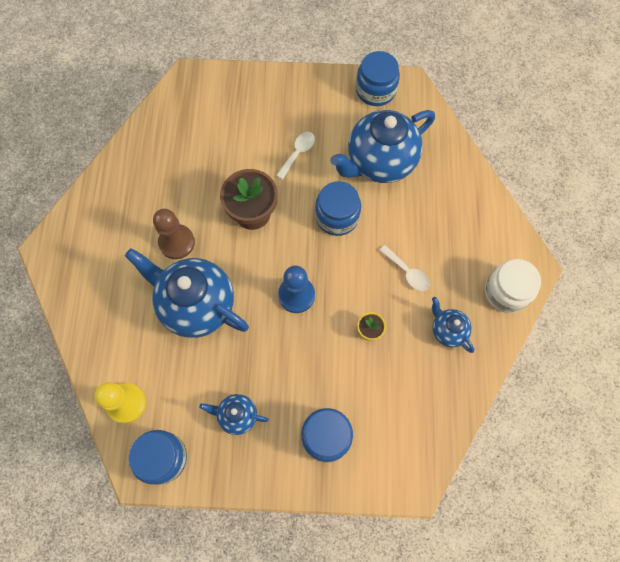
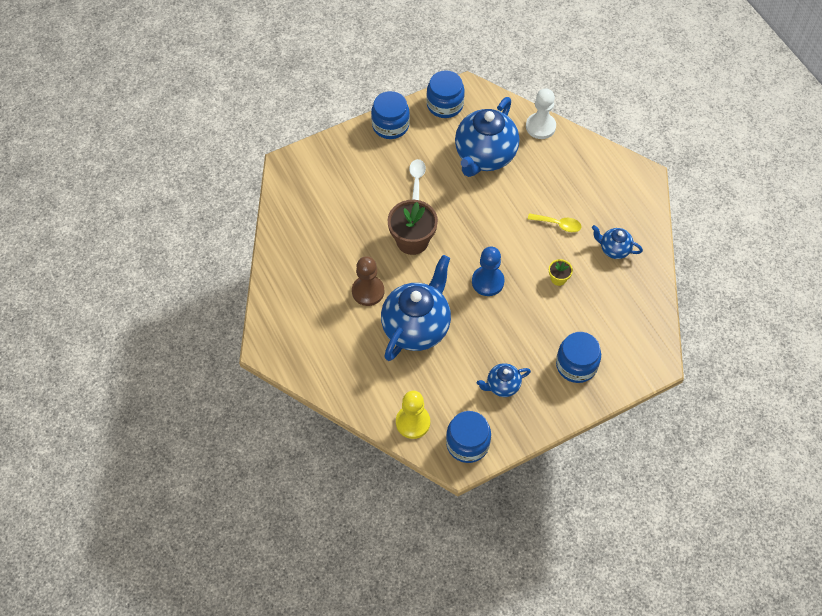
camera: 30 degrees left, 10 degrees down
blue teapot [125,248,249,338] -> blue teapot turned 120 degrees clockwise [381,255,451,361]
blue jar [315,181,361,236] -> blue jar moved to [371,91,410,139]
white spoon [379,245,430,291] -> yellow spoon [528,213,581,232]
white jar [485,259,541,313] -> none
none -> white pawn [526,89,556,139]

